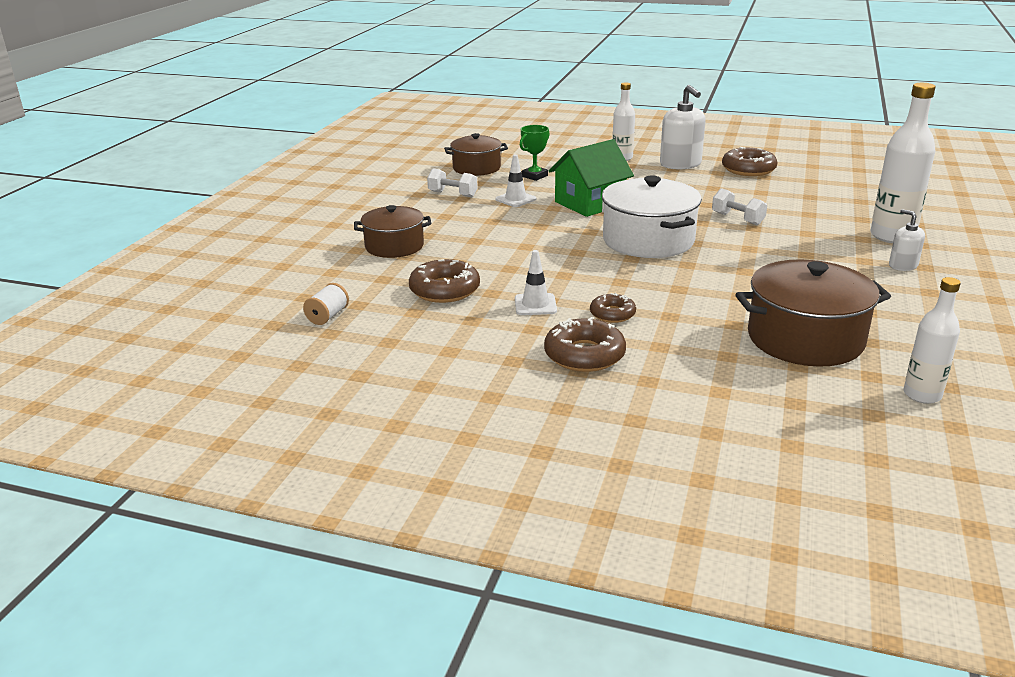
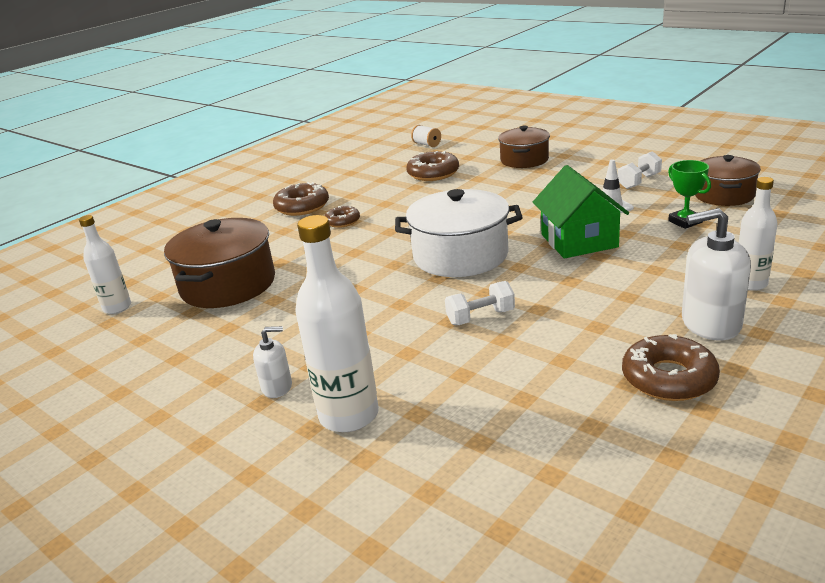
camera: 115 degrees right, 0 degrees up
white traffic cone [515,250,557,315] -> none

